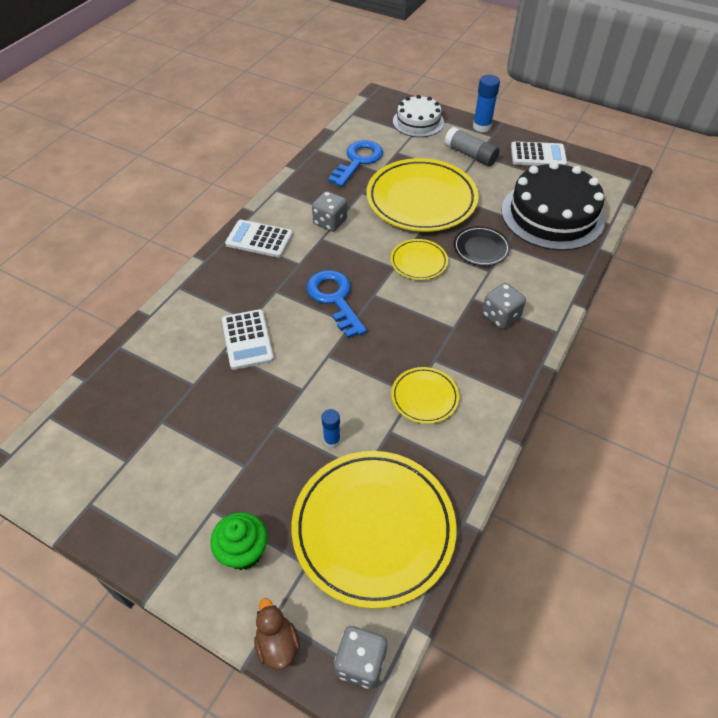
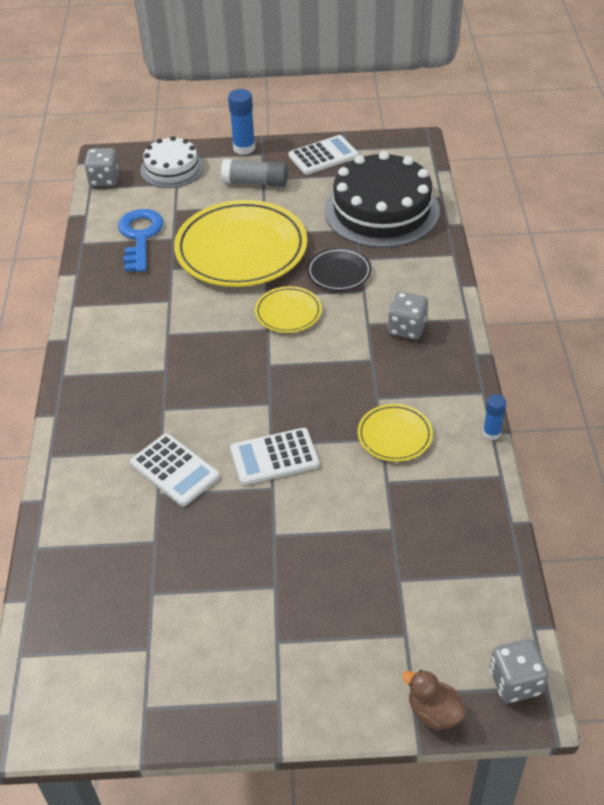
camera: 30 degrees left, 5 degrees down
green cupcake [210,512,268,570] -> none
white calculator [225,220,293,258] -> white calculator moved to [230,428,319,485]
yellow plate [291,451,456,609] -> none
blue key [306,270,367,338] -> none
grey dice [312,191,347,232] -> grey dice moved to [84,148,119,187]
blue glue stick [322,409,340,448] -> blue glue stick moved to [483,394,506,440]

